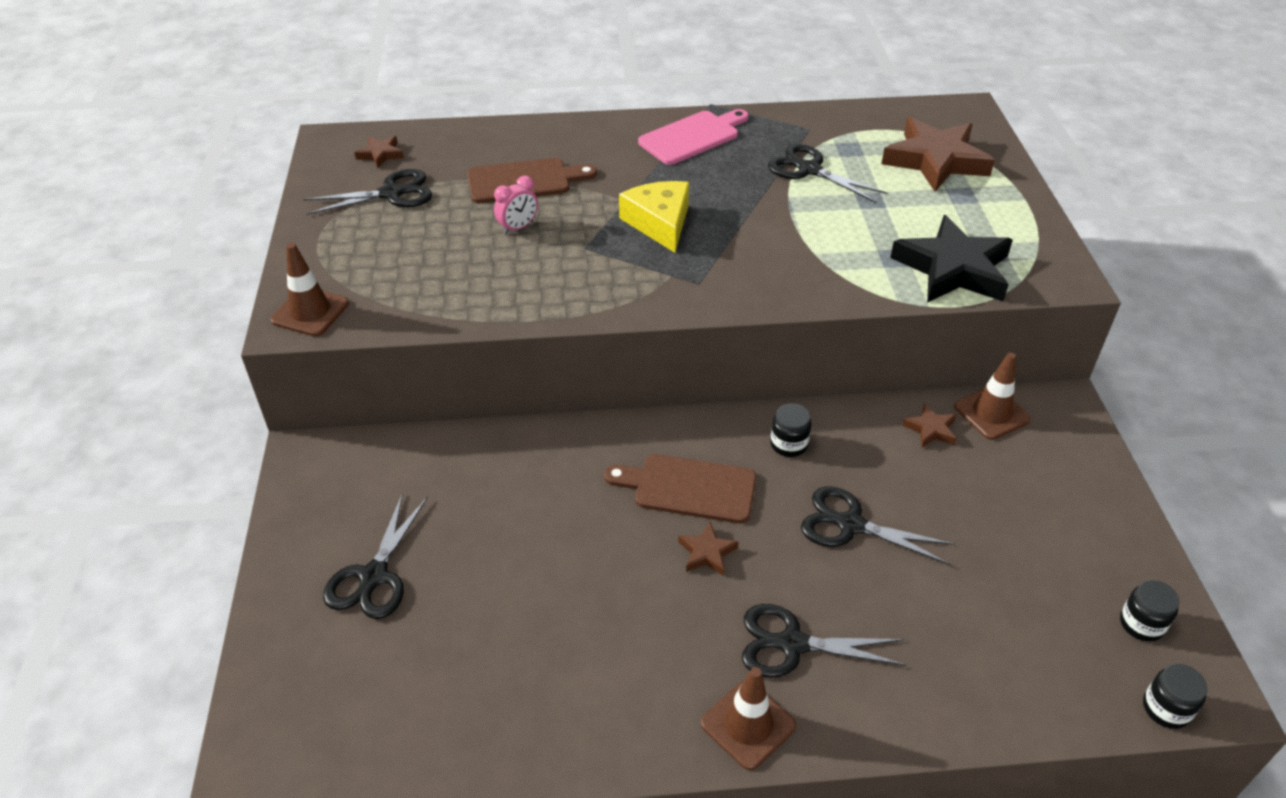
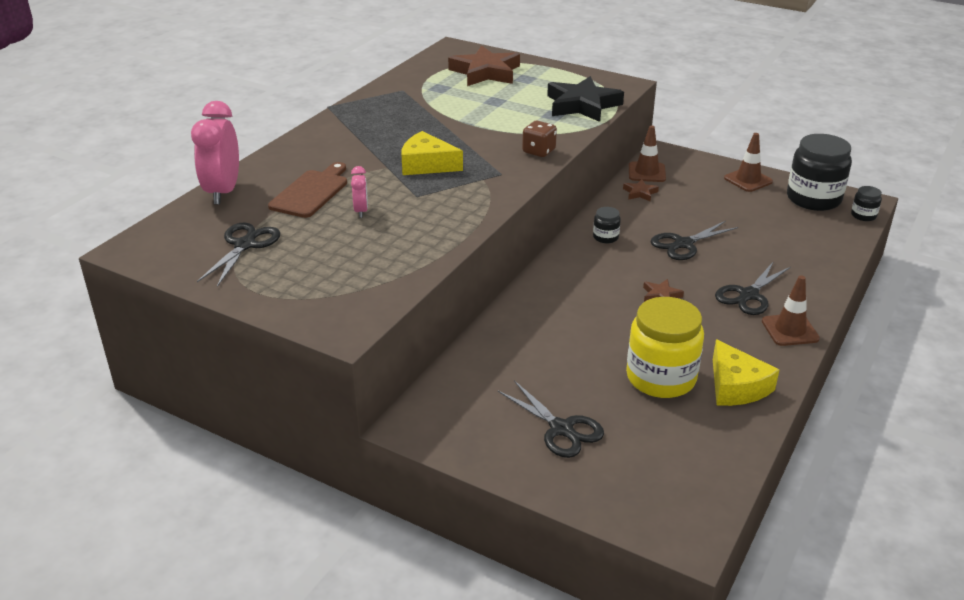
camera: 55 degrees left, 10 degrees down
brown traffic cone [270,243,349,336] -> brown traffic cone moved to [724,133,773,192]
brown star [354,136,404,168] -> none
brown cutting board [604,454,756,523] -> none
pink cutting board [638,109,749,165] -> none
black scissors [768,144,887,203] -> none
black jar [1120,580,1179,642] -> black jar [787,134,852,211], size x2.22
none -> pink clock [191,101,239,205]
none -> brown dice [522,121,557,157]
none -> yellow jar [626,297,704,398]
none -> yellow cheese [713,339,779,406]

